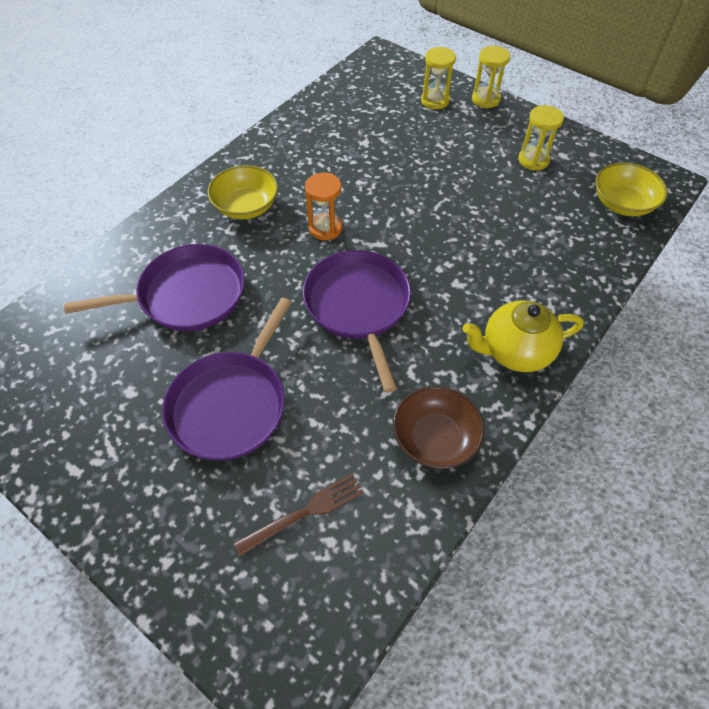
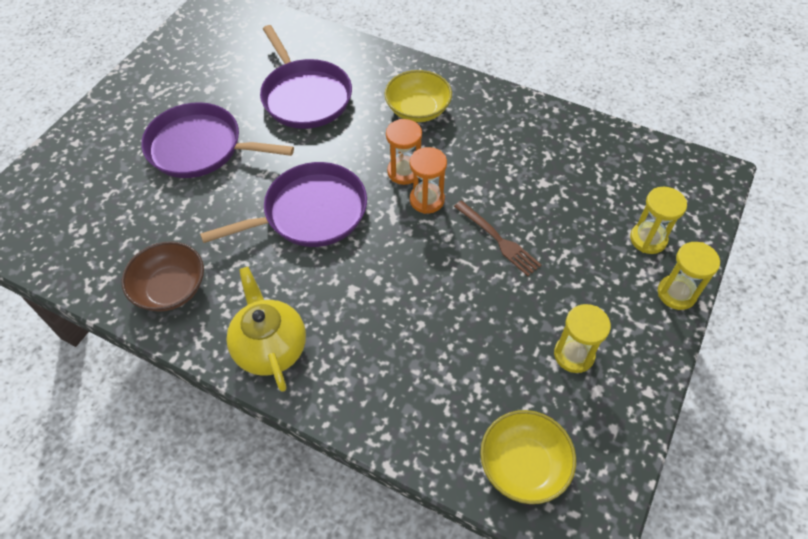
camera: 80 degrees right, 0 degrees up
brown fork [234,474,364,556] -> brown fork moved to [454,201,541,276]
none -> orange hourglass [410,147,447,214]

